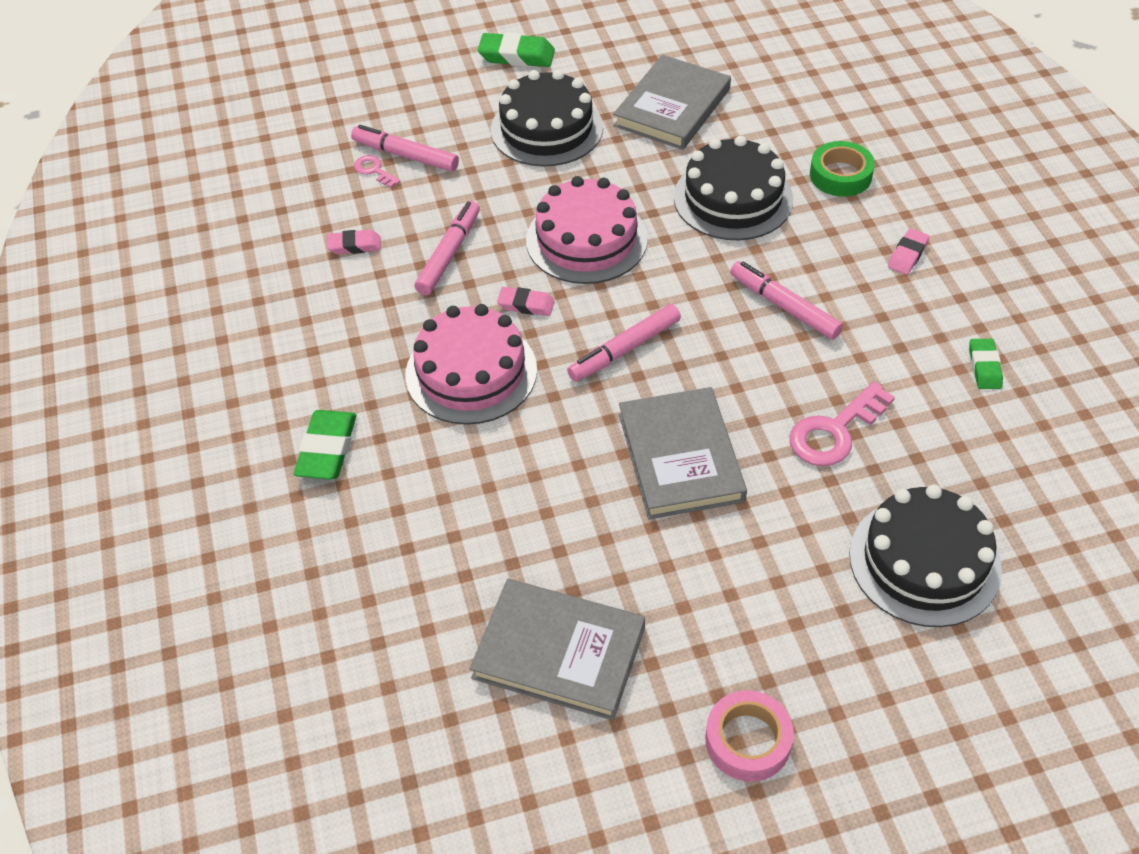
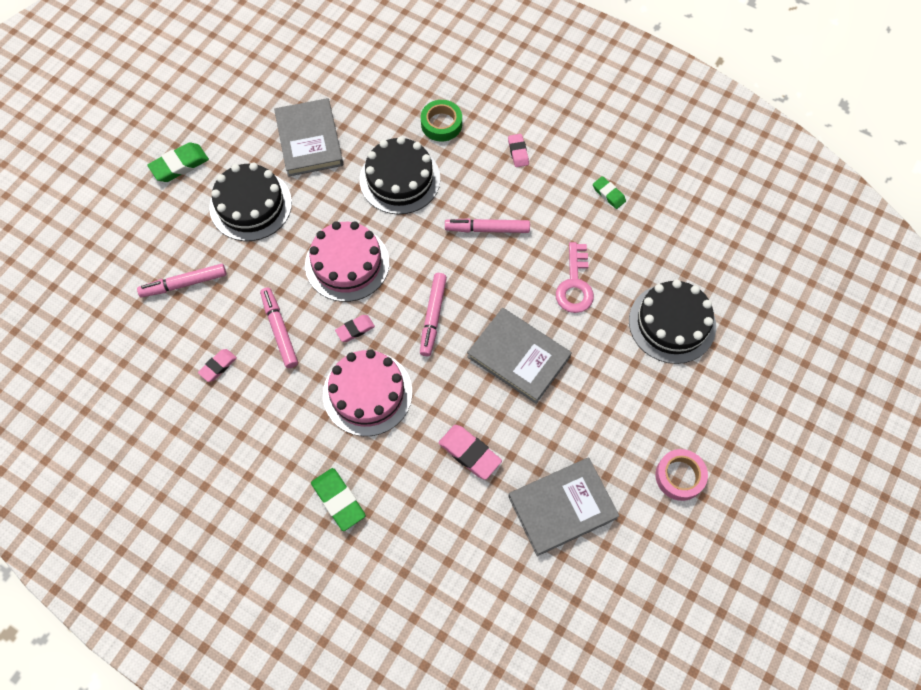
camera: 45 degrees left, 15 degrees up
pink key [354,155,400,188] -> none
none -> pink eraser [439,425,502,480]

